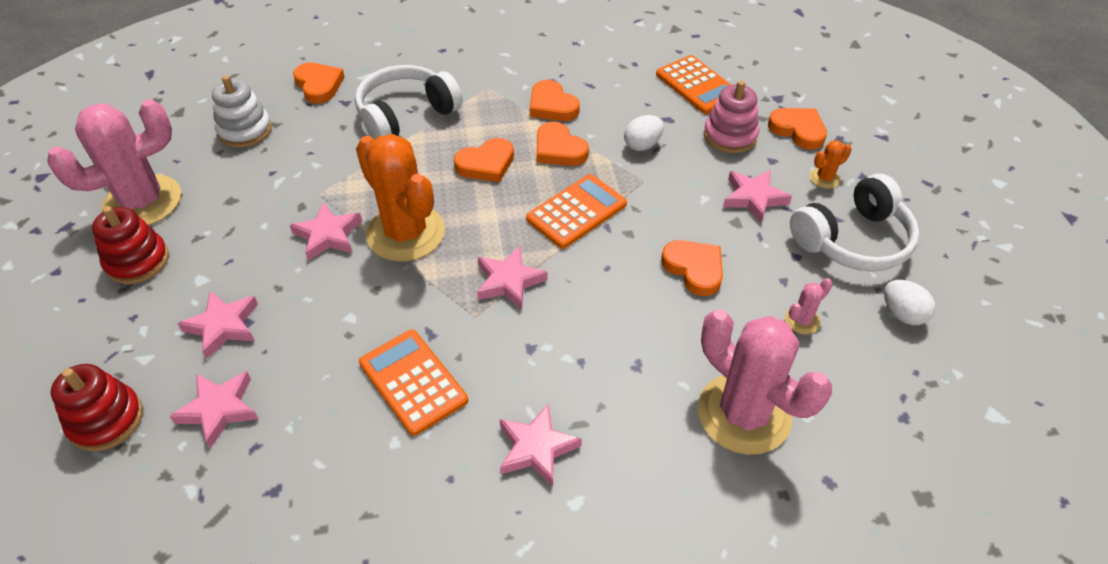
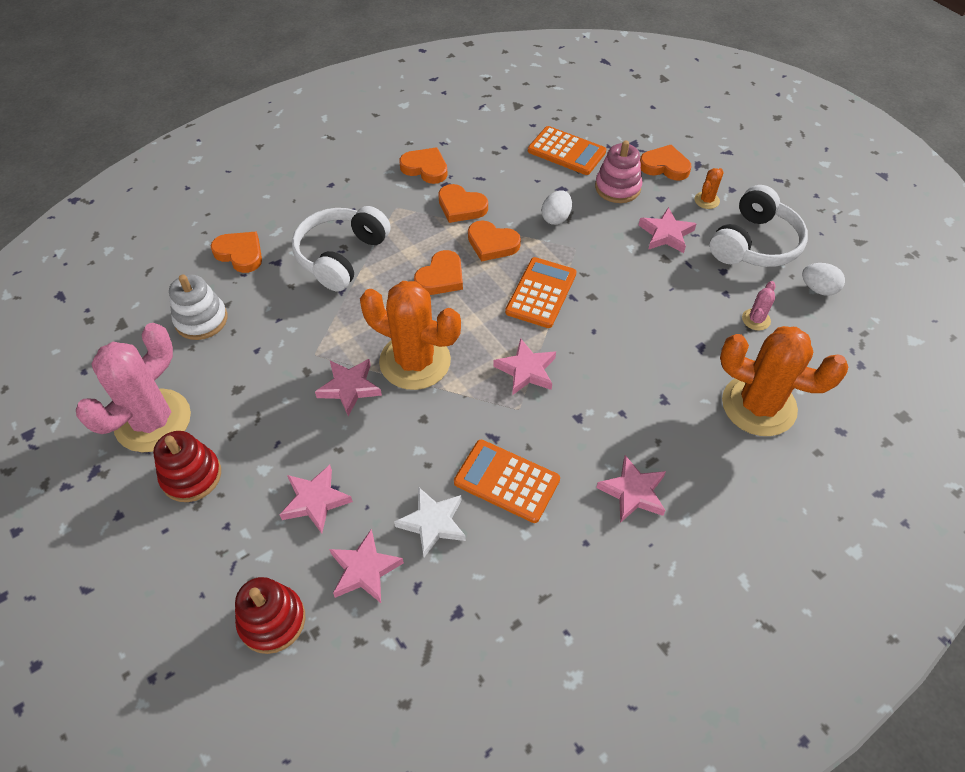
camera: 25 degrees left, 5 degrees up
orange heart [661,240,723,296] -> orange heart moved to [399,147,448,184]
pink cactus [698,309,832,455] -> orange cactus [720,326,848,436]
none -> white star [394,487,466,557]

